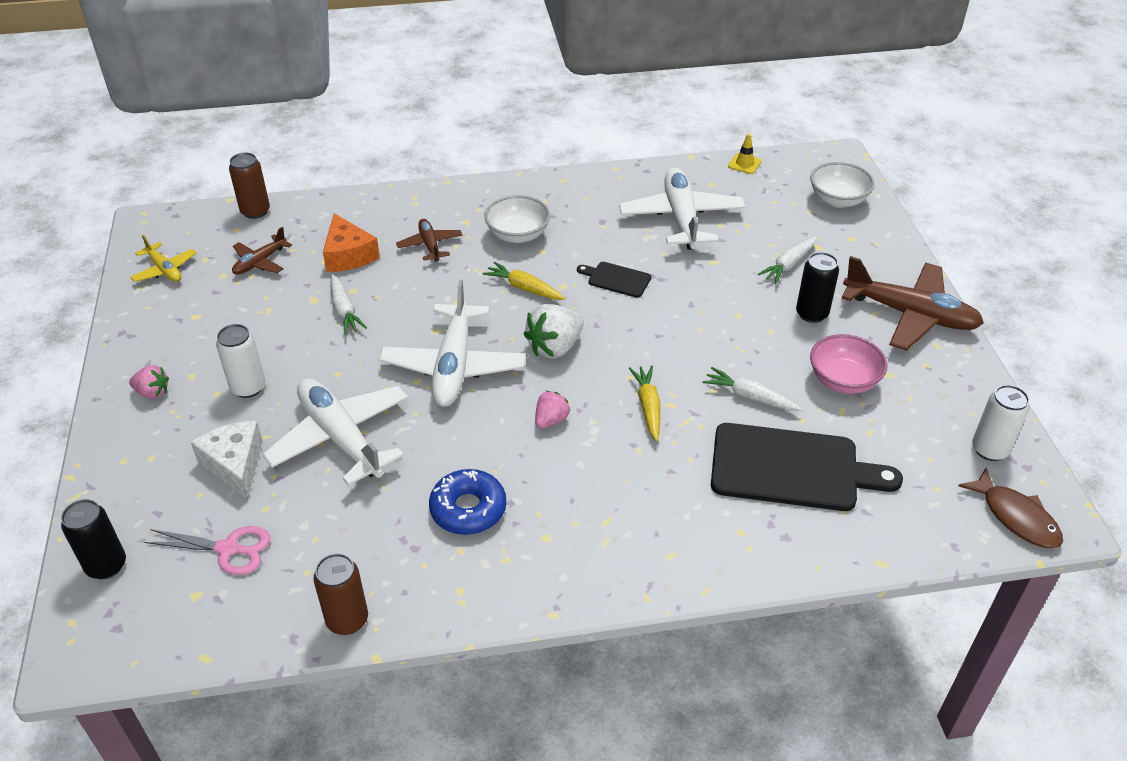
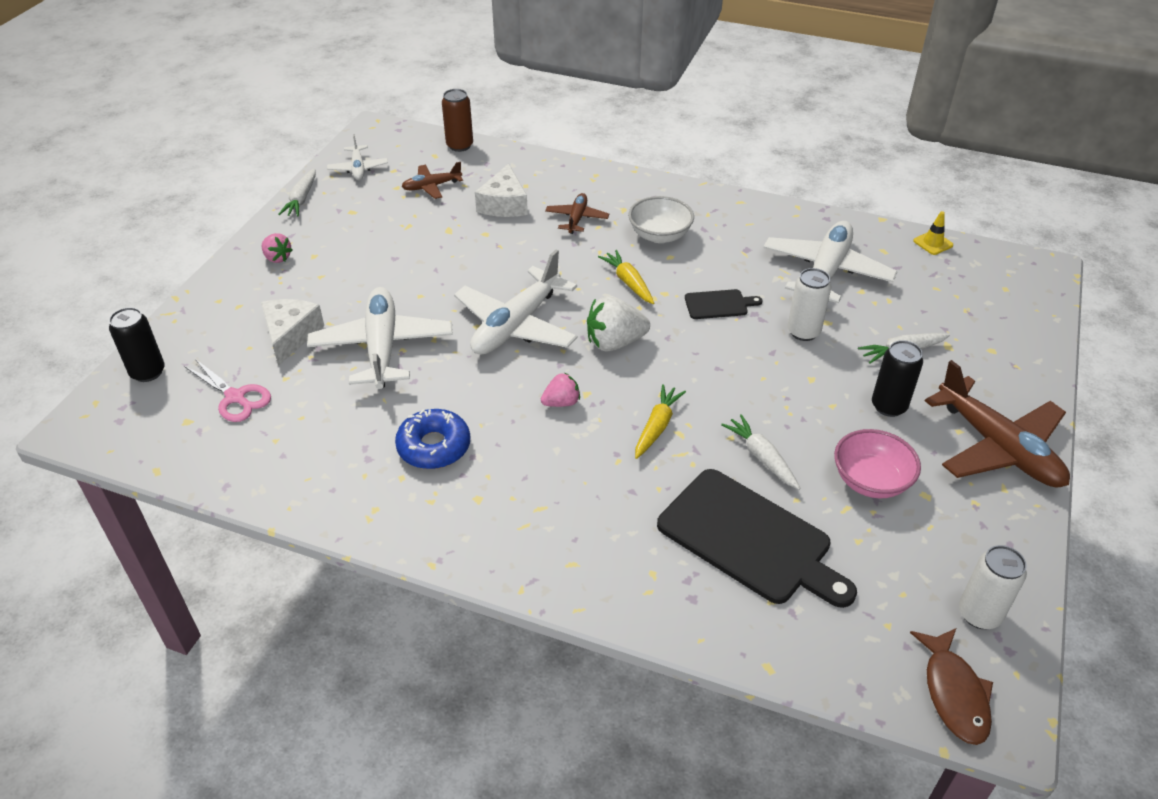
camera: 30 degrees right, 0 degrees up
yellow plane [130,235,196,282] -> white plane [327,134,388,180]
white can [216,324,265,398] -> white can moved to [787,268,831,341]
brown can [313,553,368,635] -> none
orange cheese [323,213,380,272] -> white cheese [475,164,528,217]
white carrot [331,274,367,335] -> white carrot moved to [278,168,316,216]
black cutting board [577,262,651,298] -> black cutting board turned 120 degrees clockwise [685,289,762,319]
white bowl [810,162,875,208] -> none

